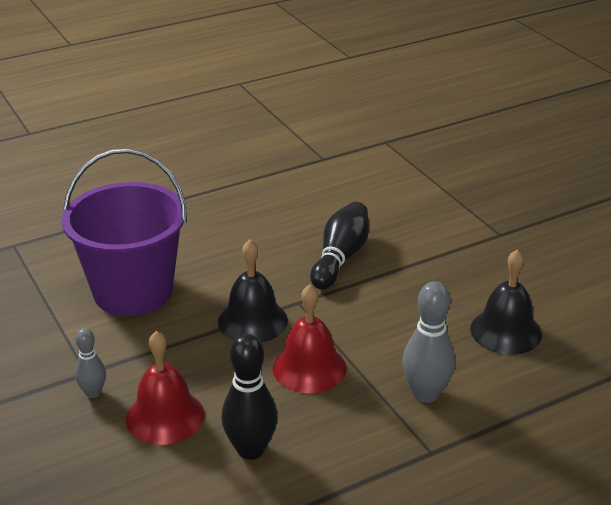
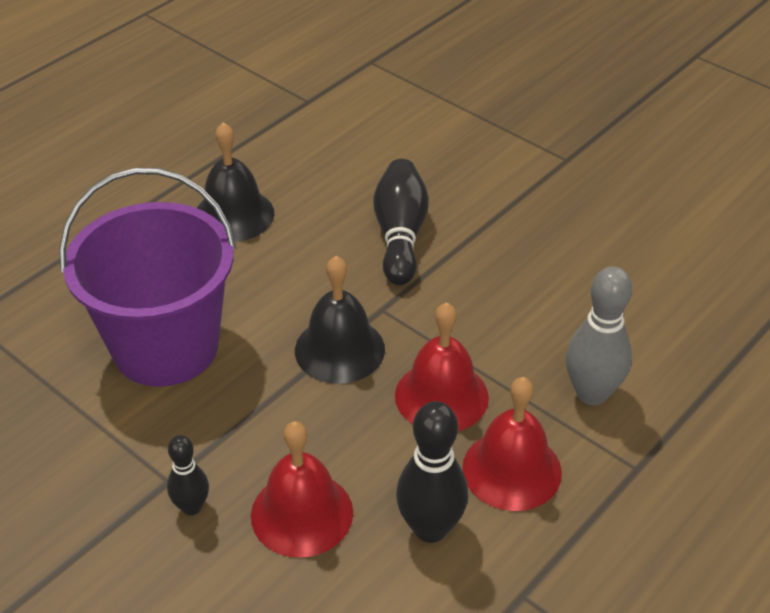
camera: 20 degrees left, 10 degrees up
grey bowling pin [75,328,106,398] -> black bowling pin [167,435,209,515]
black bell [470,249,542,355] -> black bell moved to [197,122,274,242]
none -> red bell [462,377,562,511]

